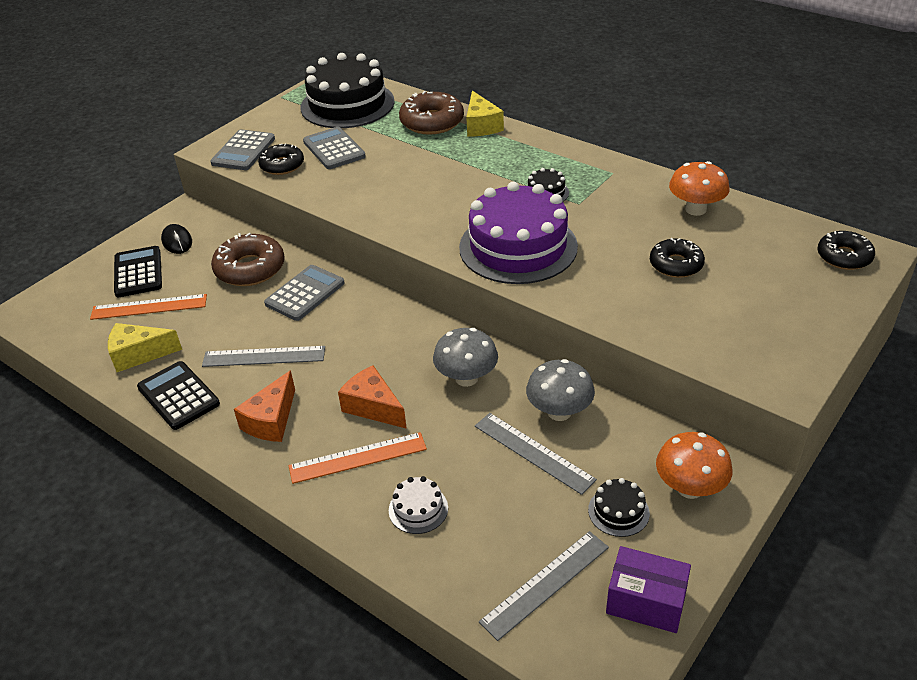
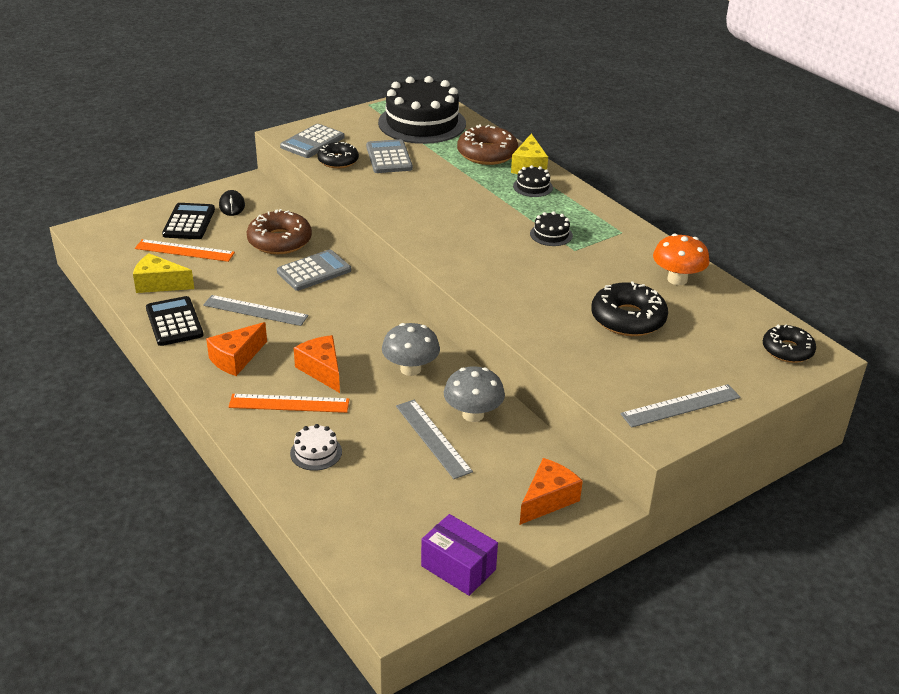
camera: 15 degrees right, 5 degrees down
purple cake [459,182,578,284] -> none
grey ruler [479,531,609,641] -> grey ruler moved to [620,384,740,428]
black cake [588,478,650,537] -> black cake moved to [513,165,553,197]
black donut [650,238,705,278] -> black donut [591,281,668,336], size x1.51
orange mushroom [656,432,732,499] -> orange cheese [520,458,583,525]

